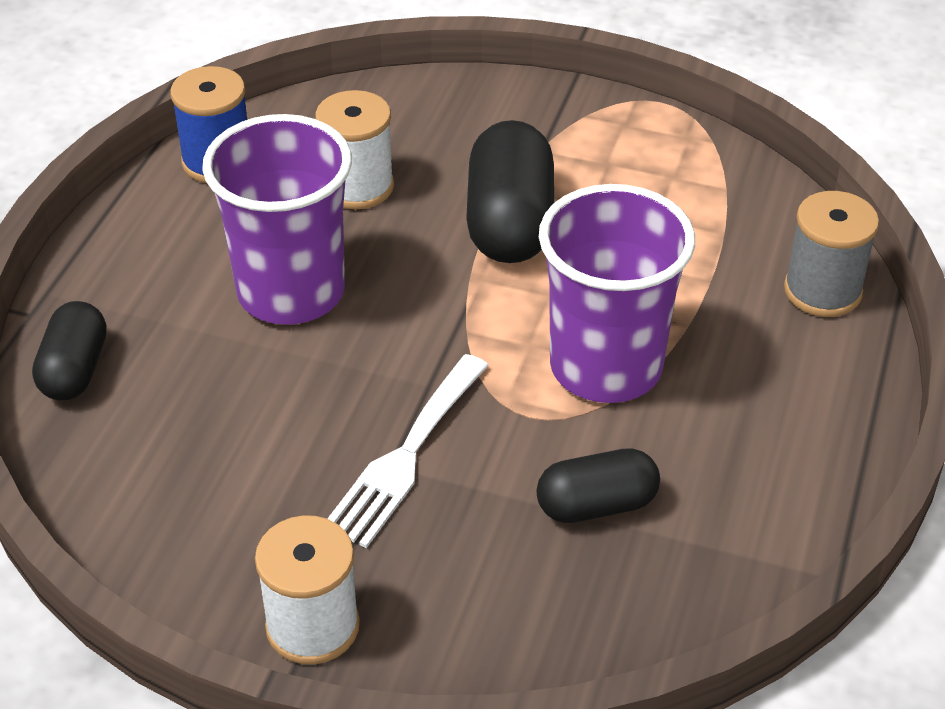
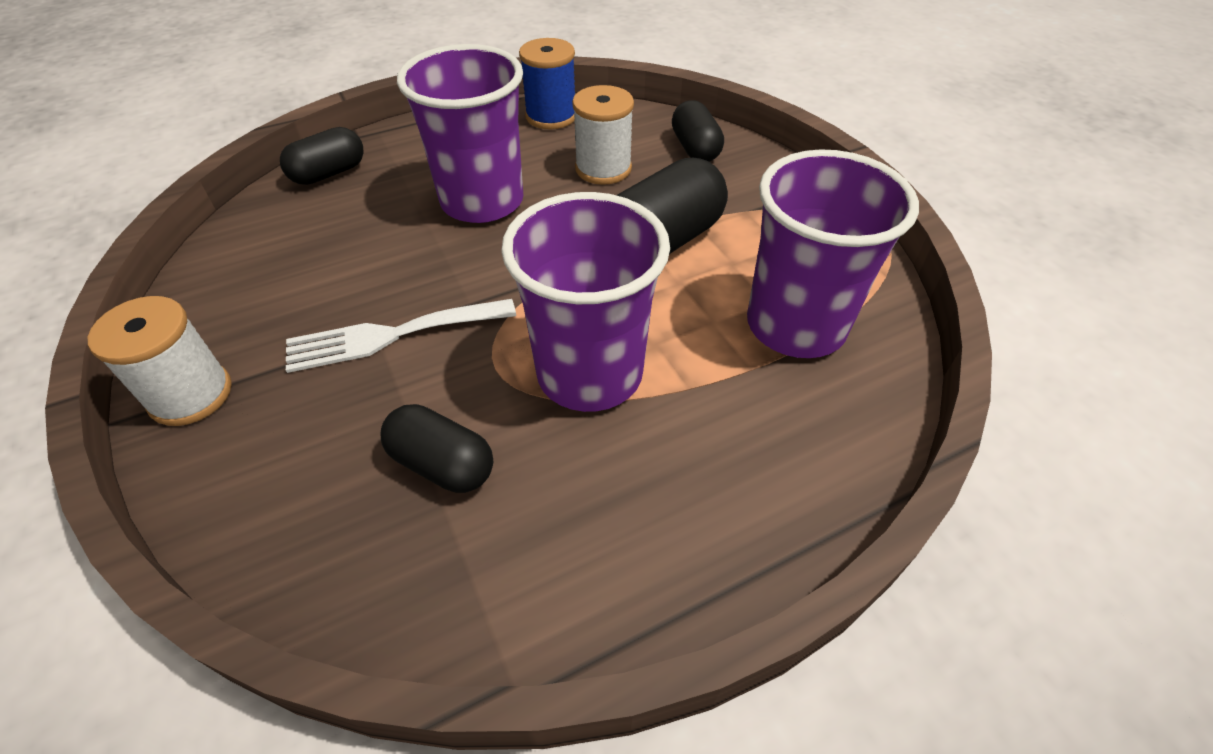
camera: 45 degrees right, 5 degrees up
grey spool [784,191,879,317] -> none
none -> black capsule [672,100,724,161]
none -> purple cup [747,149,919,358]

